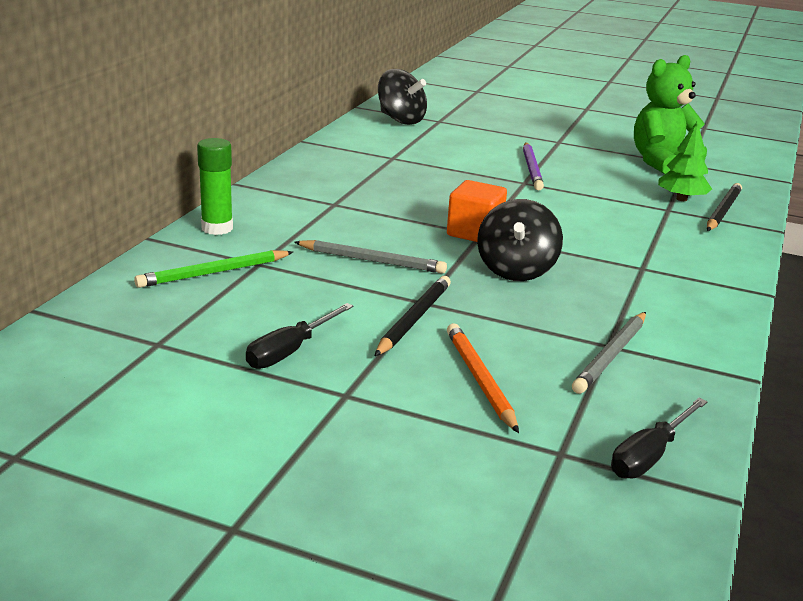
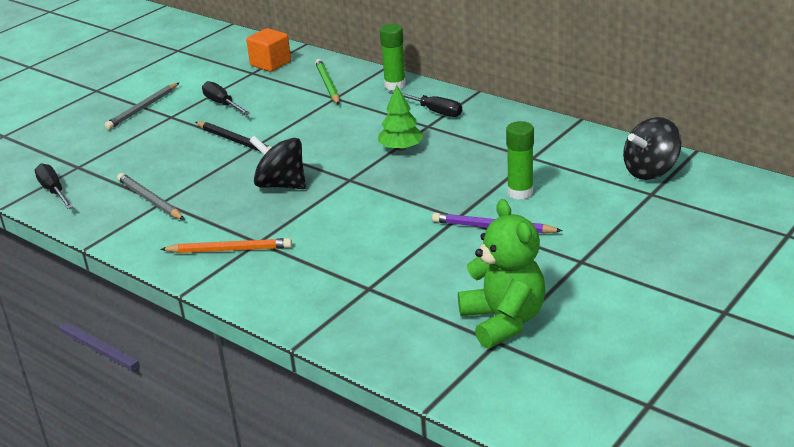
camera: 110 degrees right, 5 degrees up
grey pencil [294,240,447,274] -> grey pencil moved to [104,83,179,130]
orange cube [447,180,507,242] -> orange cube moved to [246,28,291,72]
orange pencil [447,323,519,433] -> orange pencil moved to [160,238,292,253]
green tree [658,122,712,201] -> green tree moved to [378,85,424,151]
black pencil [707,183,742,231] -> none
none -> black screwdriver [388,90,462,117]
none -> green glue stick [506,121,534,200]

